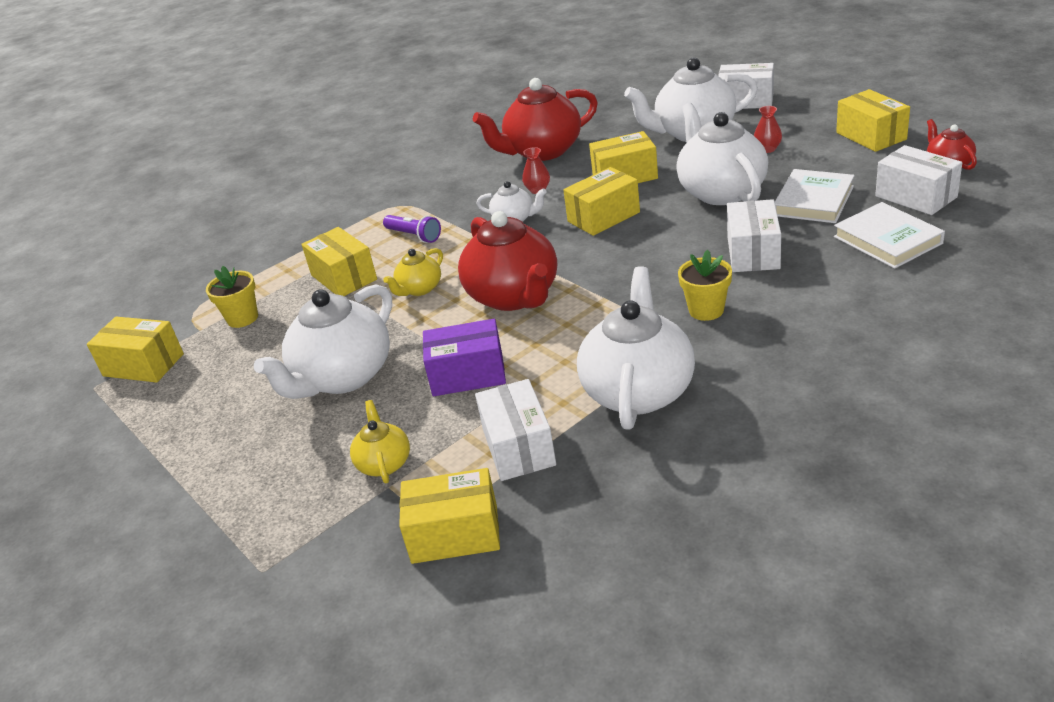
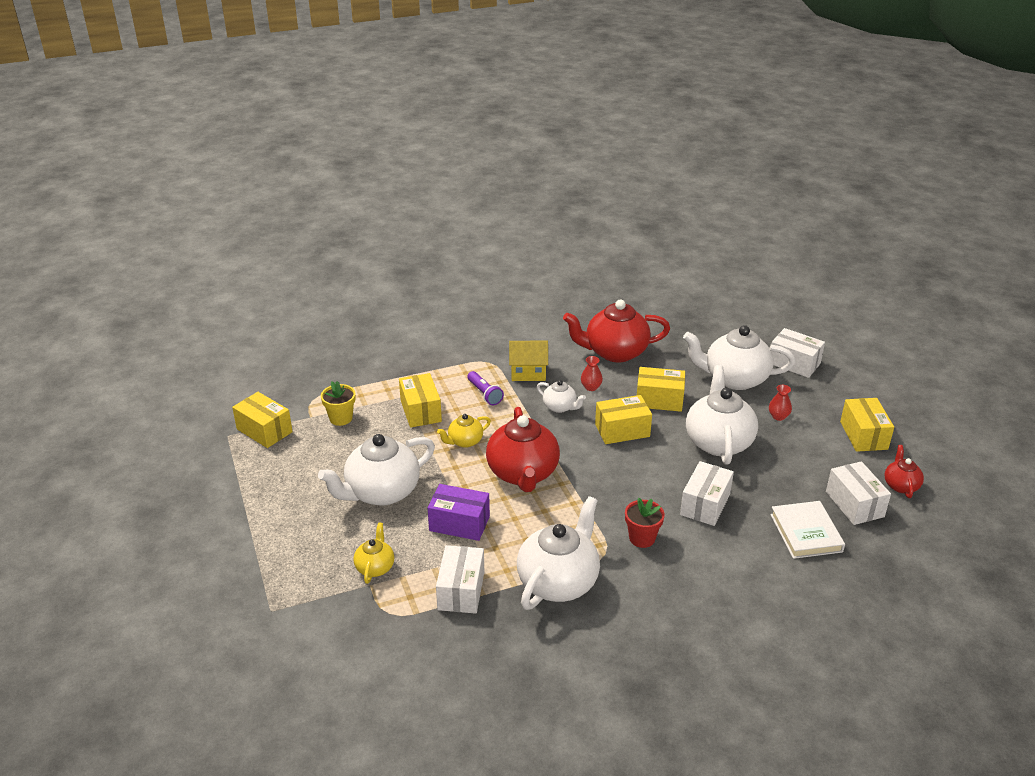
camera: 15 degrees right, 0 degrees up
yellow box [399,468,500,564] -> none
yellow flower pot [678,250,732,321] -> red flower pot [625,497,665,548]
white book [775,169,855,223] -> none
none -> yellow house [509,341,548,381]

